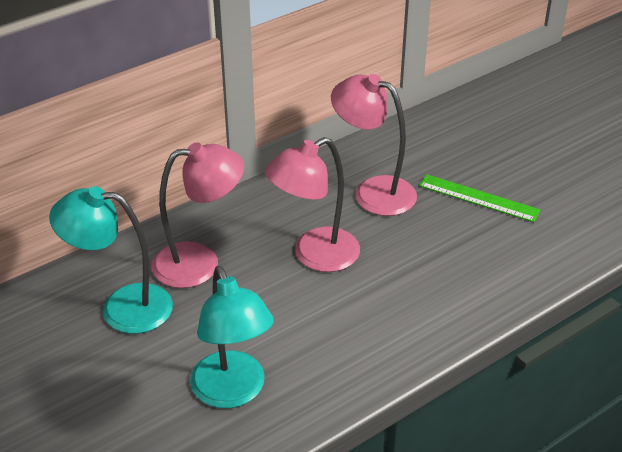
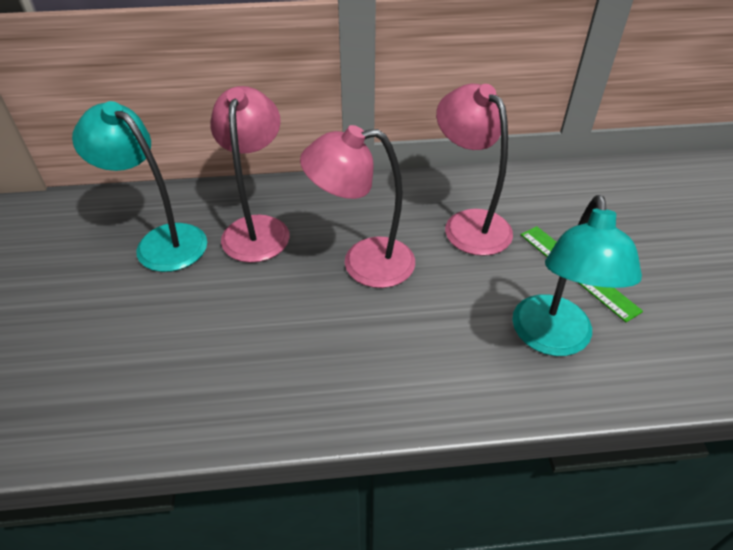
camera: 30 degrees right, 5 degrees up
pink lamp [152,142,244,288] -> pink lamp turned 105 degrees counterclockwise [210,86,290,263]
turquoise lamp [190,266,274,408] -> turquoise lamp moved to [512,195,642,356]

